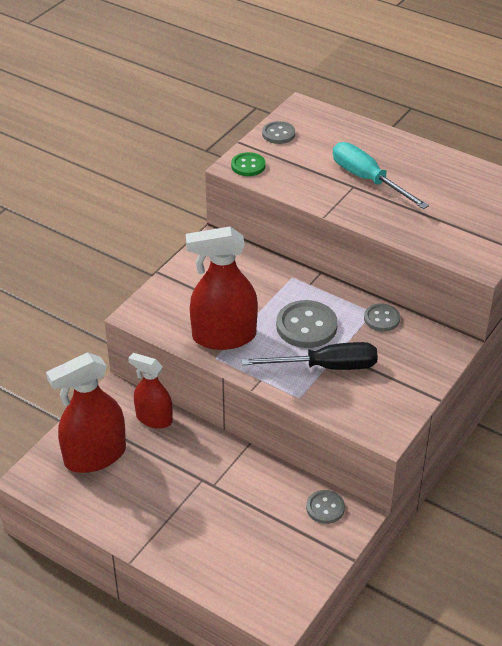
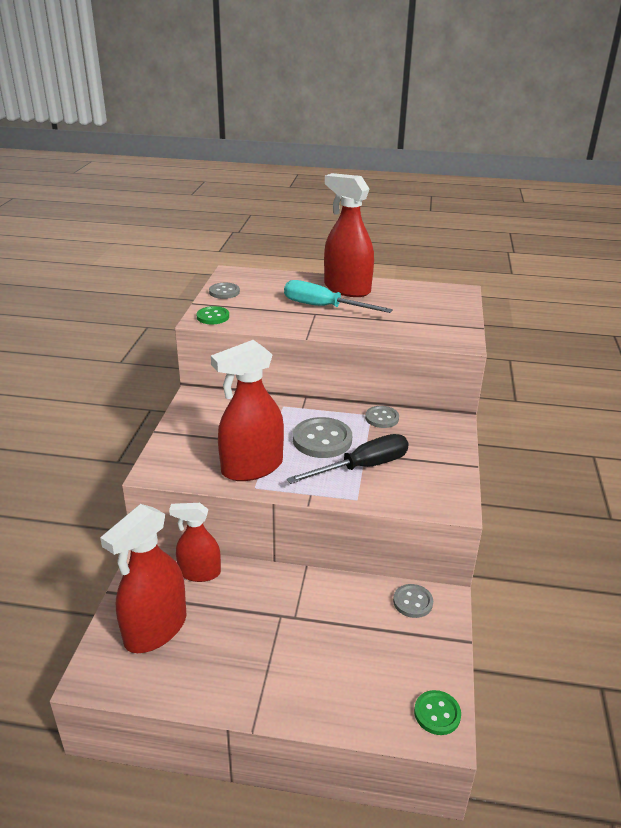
camera: 25 degrees left, 10 degrees down
none -> red spray bottle [324,173,374,297]
none -> green button [414,690,461,735]

